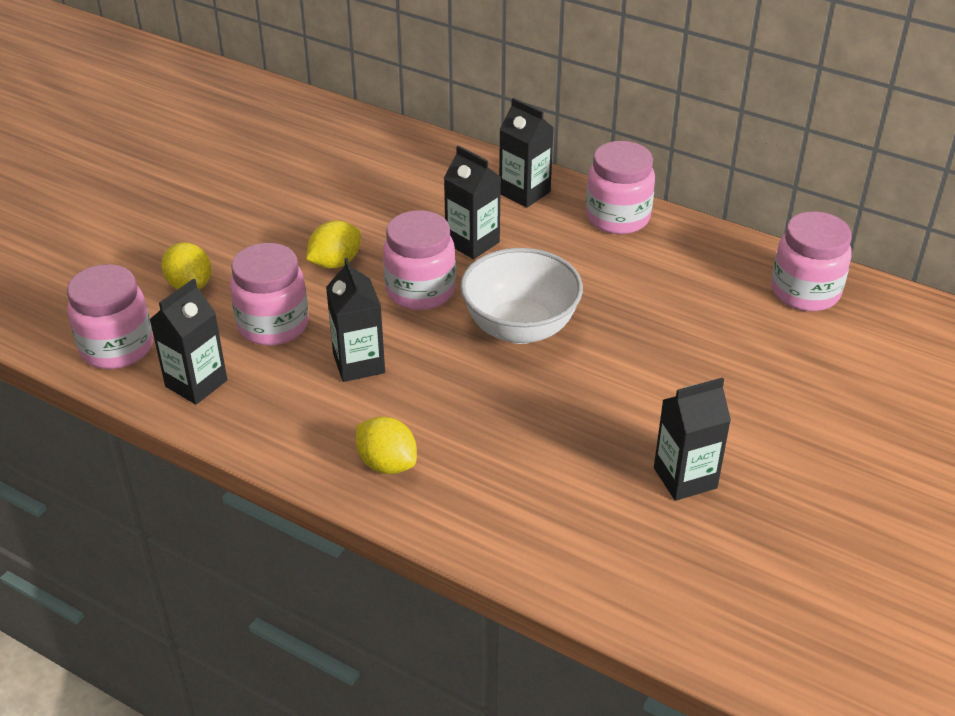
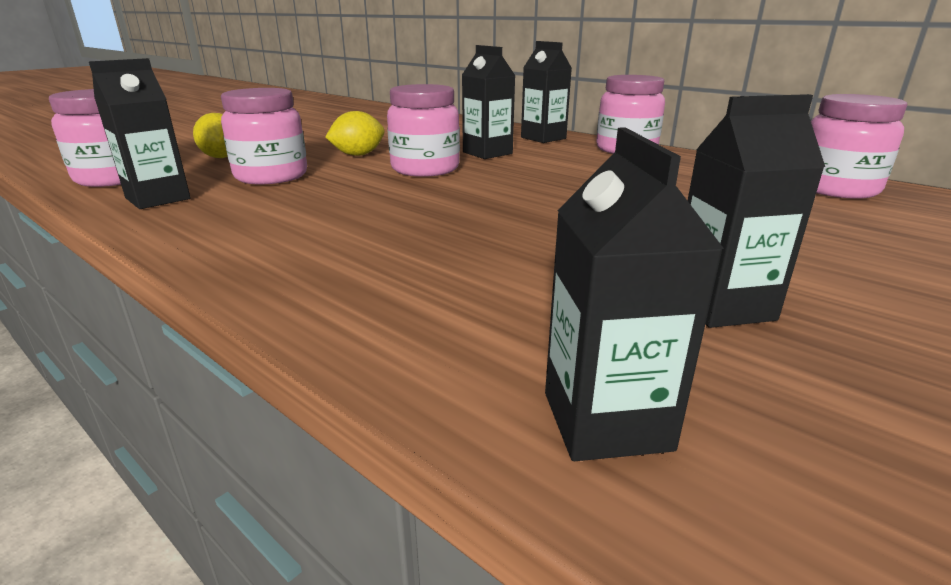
camera: 10 degrees right, 15 degrees down
black carton [326,258,385,382] -> black carton moved to [545,127,724,461]
yellow lemon [356,416,417,474] -> none
white bowl [460,248,583,344] -> none

